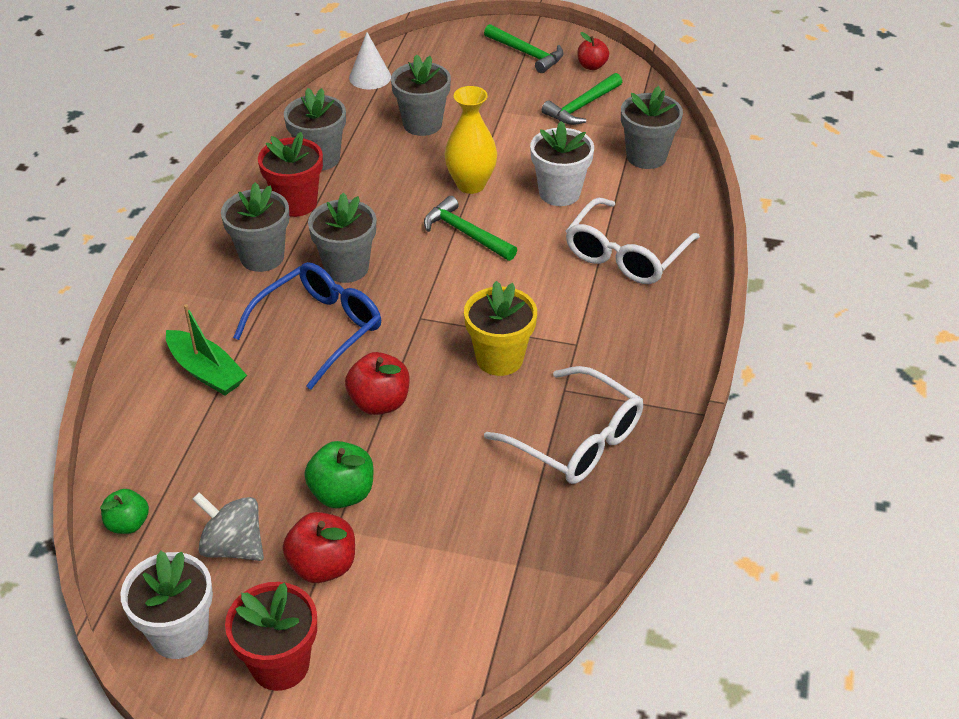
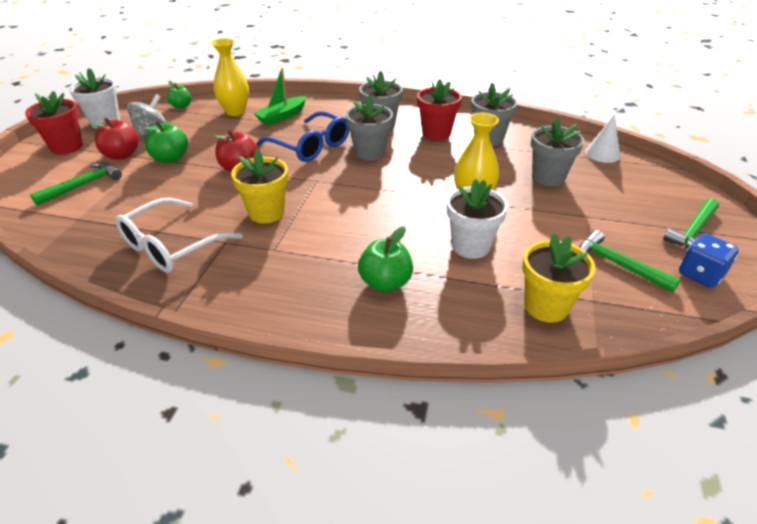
camera: 90 degrees right, 5 degrees down
green hammer [424,196,517,261] -> green hammer moved to [30,162,122,206]
white glasses [566,198,700,284] -> green apple [358,226,413,292]
red apple [577,32,609,70] -> blue dice [679,233,739,288]
grey flower pot [621,86,683,169] -> yellow flower pot [522,233,596,323]
none -> yellow vase [211,38,249,116]

